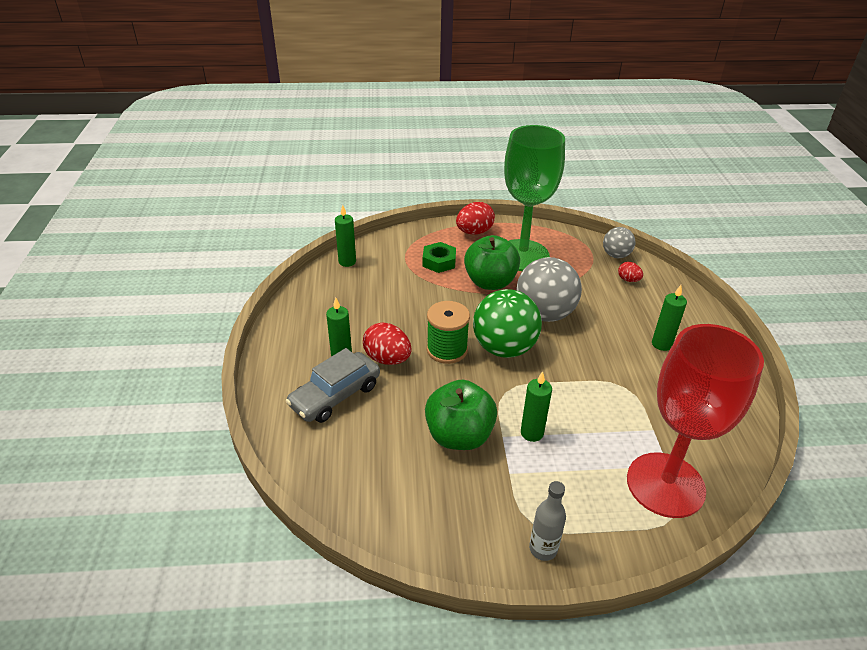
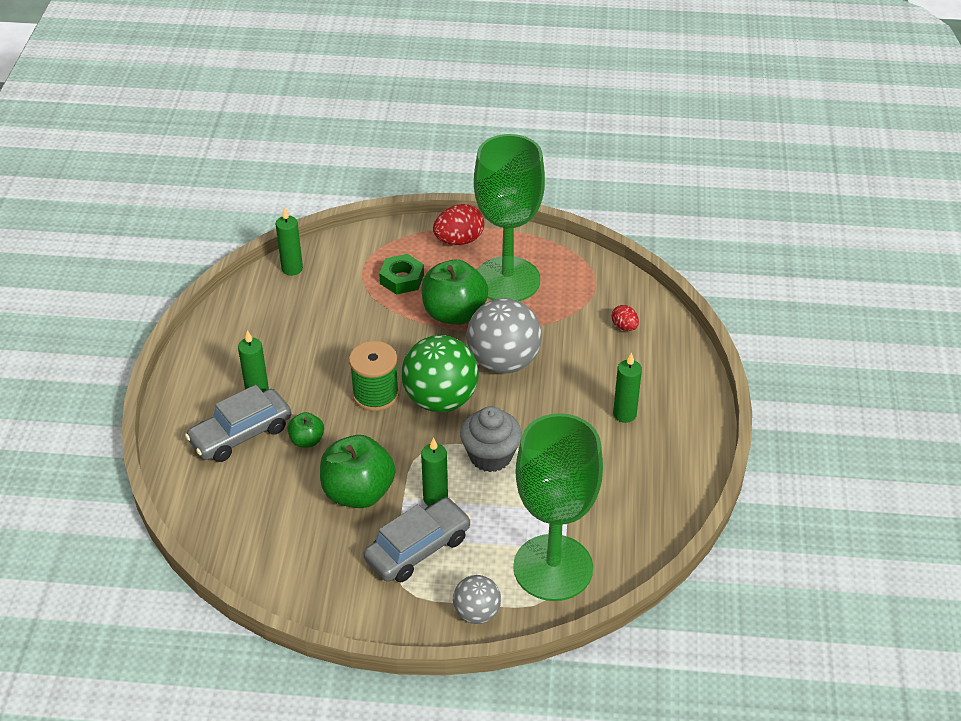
camera: 10 degrees right, 5 degrees up
red egg [363,322,412,365] -> none
grey bottle [529,481,566,561] -> none
grey ball [603,227,635,258] -> grey ball moved to [453,575,501,624]
red goblet [627,324,764,518] -> green goblet [513,413,603,601]
none -> green apple [287,412,324,447]
none -> grey car [364,497,471,583]
none -> grey cupcake [460,406,522,472]

